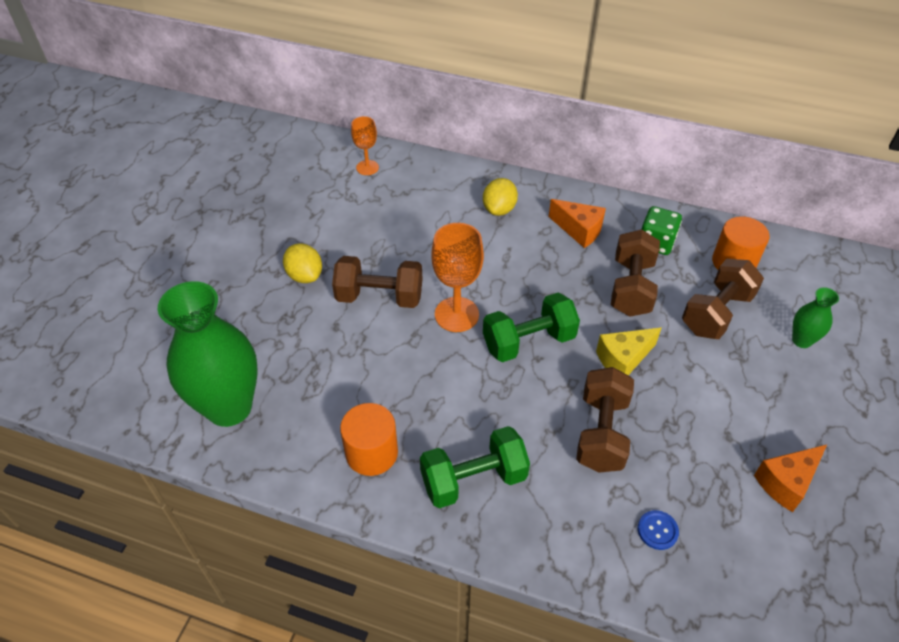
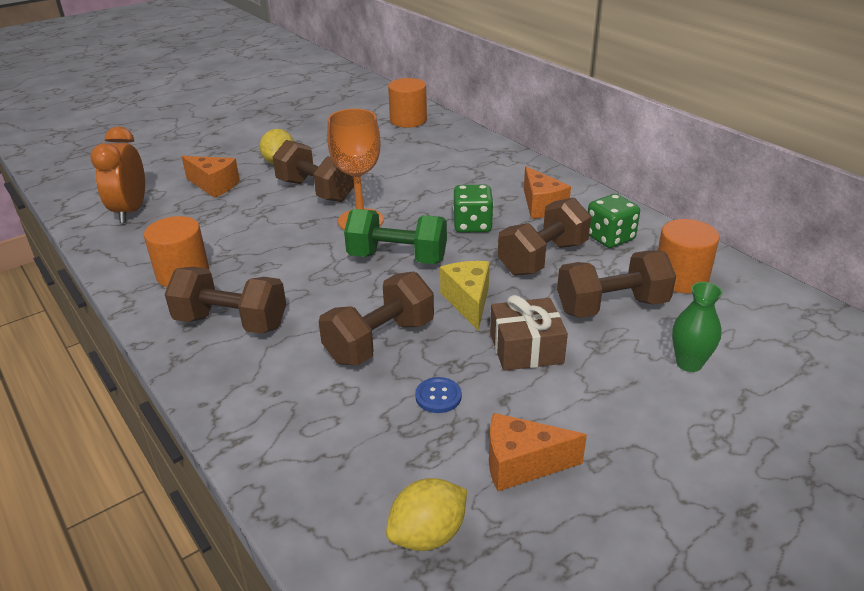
camera: 35 degrees right, 15 degrees down
green vase [158,281,258,427] -> orange clock [90,127,145,223]
orange goblet [351,116,379,175] -> orange cylinder [388,78,427,128]
green dumbbell [420,426,530,508] -> brown dumbbell [165,267,286,334]
yellow lemon [483,178,518,216] -> yellow lemon moved to [386,478,467,551]
yellow cheese [596,328,661,375] -> yellow cheese turned 75 degrees clockwise [440,261,490,331]
blue button [638,510,679,550] -> blue button moved to [415,377,462,413]
none -> orange cheese [181,156,240,198]
none -> green dice [453,185,494,233]
none -> brown gift [490,295,568,371]

